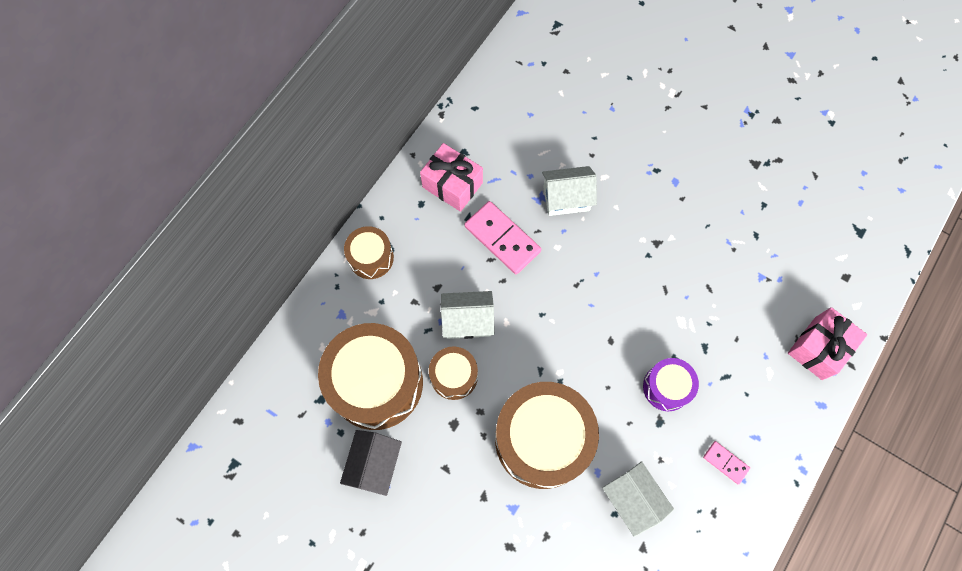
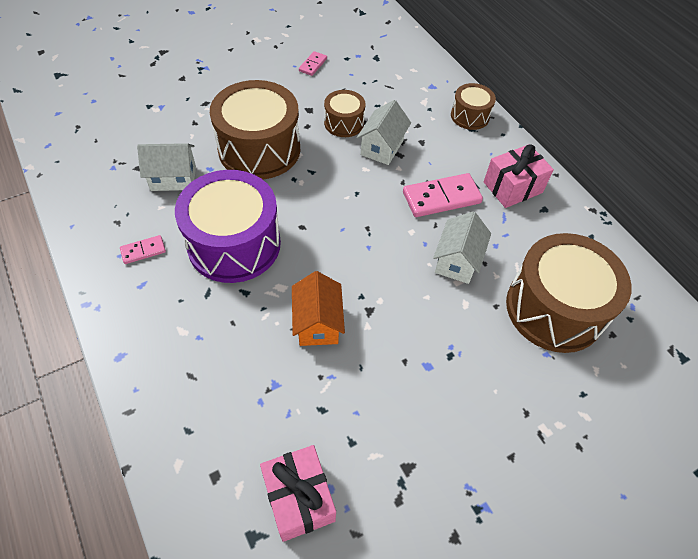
camera: 115 degrees right, 15 degrees down
brown drum [318,323,423,430] -> brown drum moved to [506,233,632,353]
grey house [340,430,402,496] -> pink domino [299,51,327,76]
purple drum [643,358,699,411] -> purple drum [175,170,281,283], size x1.96
pink gift [788,307,867,380] -> pink gift moved to [260,445,336,542]
none -> orange house [292,271,345,346]

